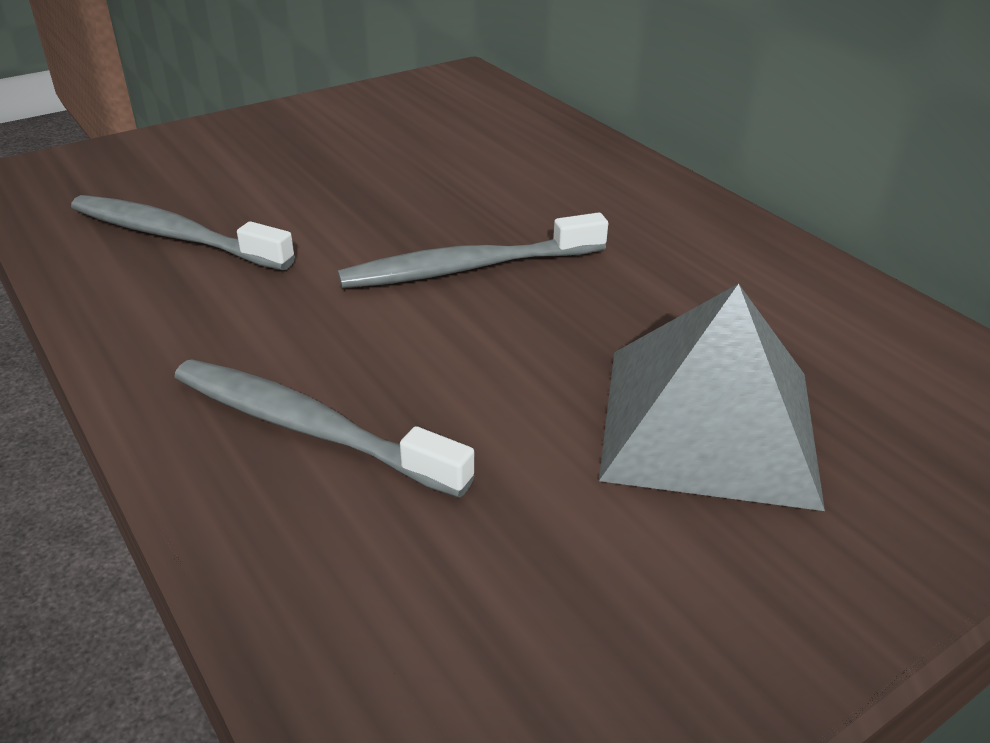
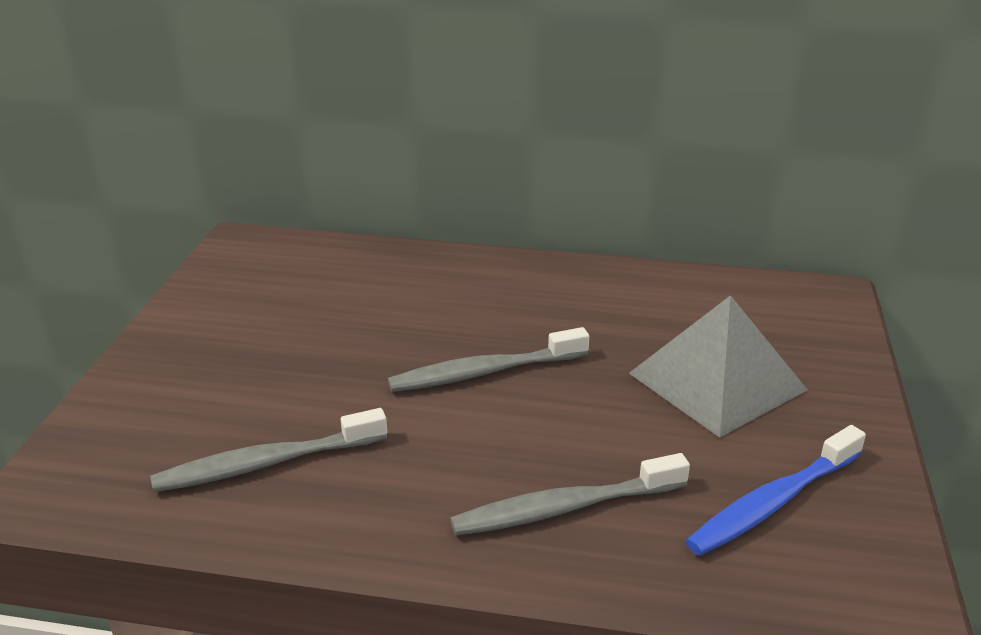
camera: 45 degrees left, 5 degrees down
grey toothbrush [338,212,608,288] -> grey toothbrush turned 45 degrees clockwise [388,327,589,392]
none -> blue toothbrush [685,425,866,556]

